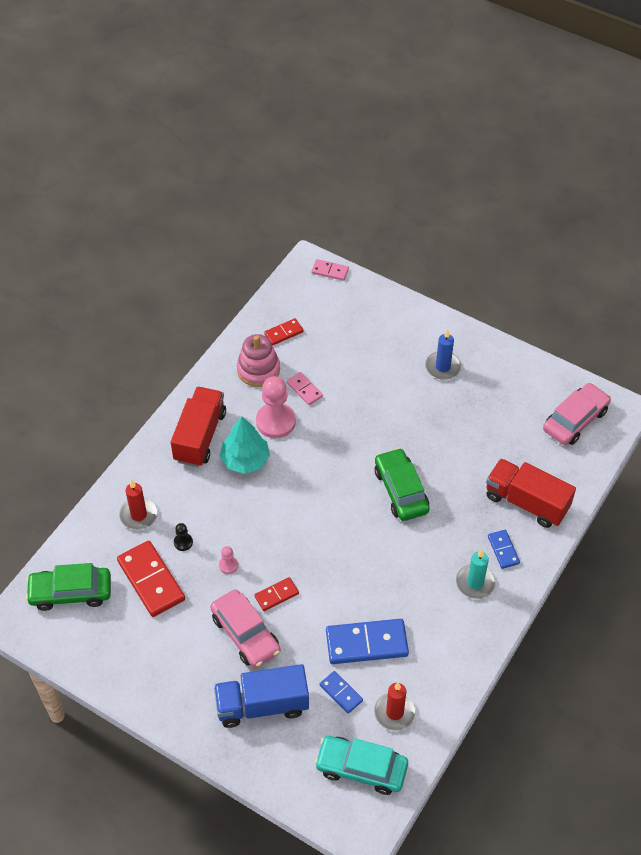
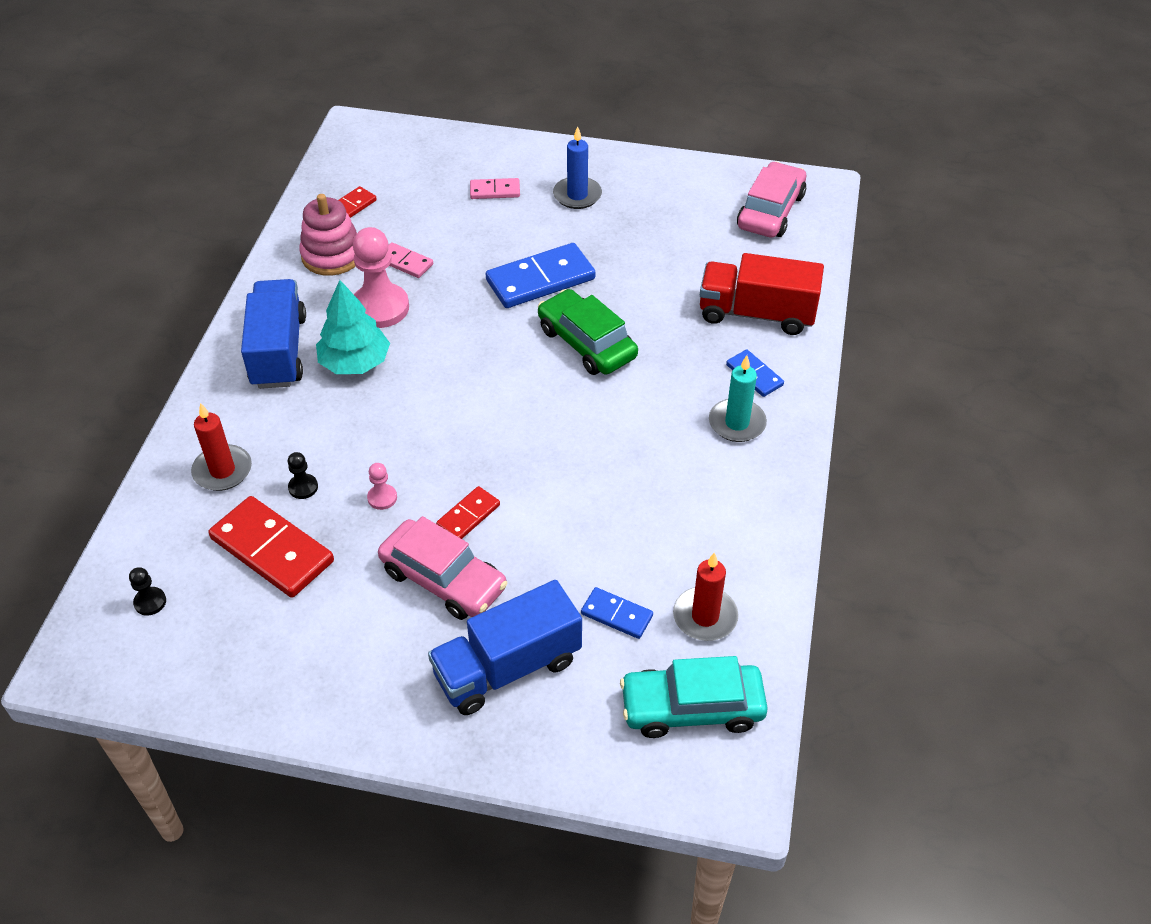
camera: 20 degrees left, 5 degrees down
green car [26,563,111,611] -> black pawn [129,567,166,616]
red truck [171,387,226,467] -> blue truck [241,279,306,389]
pink domino [311,259,349,281] -> pink domino moved to [470,178,520,199]
blue domino [326,619,409,664] -> blue domino moved to [485,243,596,308]

